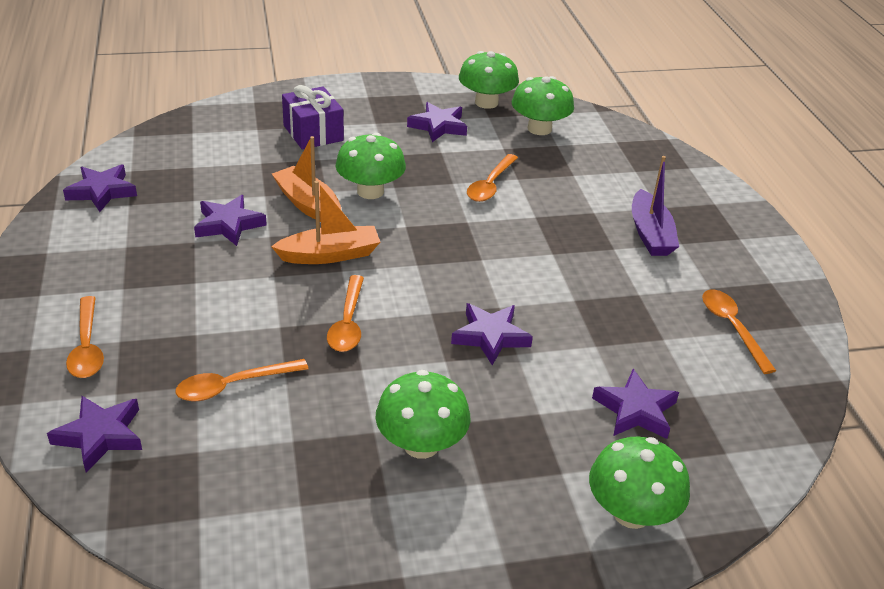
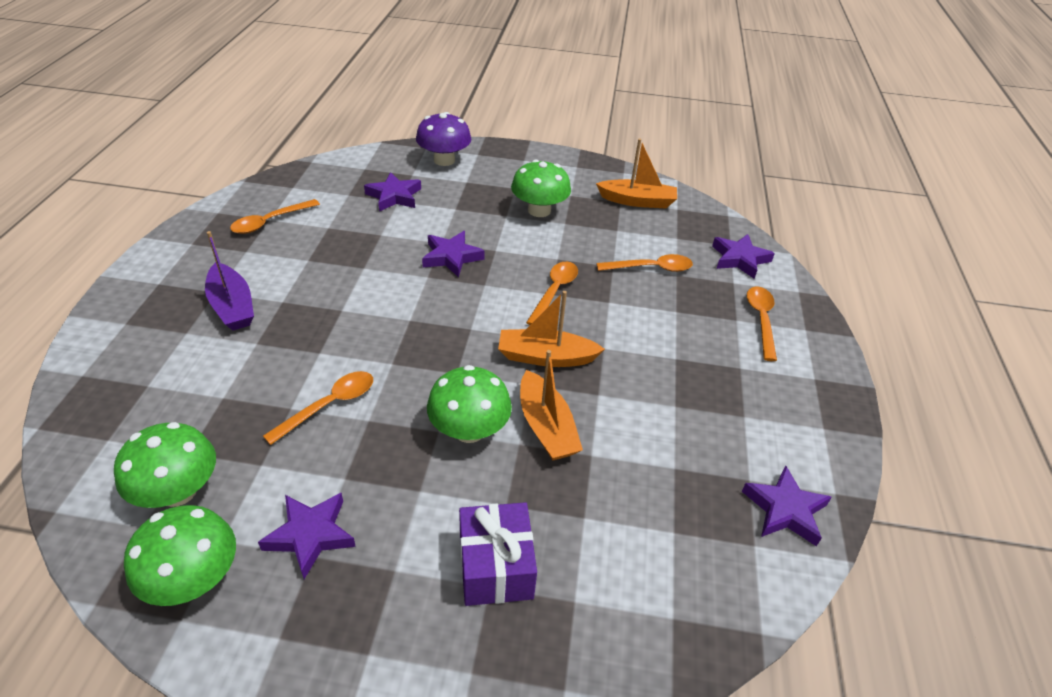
camera: 160 degrees left, 5 degrees up
purple star [194,195,267,246] -> none
green mushroom [589,437,690,529] -> purple mushroom [416,112,471,166]
purple boat [632,156,679,256] -> purple boat turned 135 degrees clockwise [205,231,254,330]
orange spoon [702,289,776,374] -> orange spoon turned 45 degrees clockwise [230,199,320,234]
none -> orange boat [596,139,677,208]

